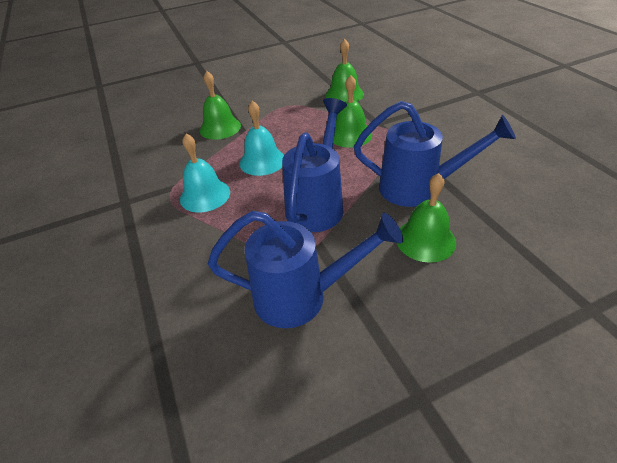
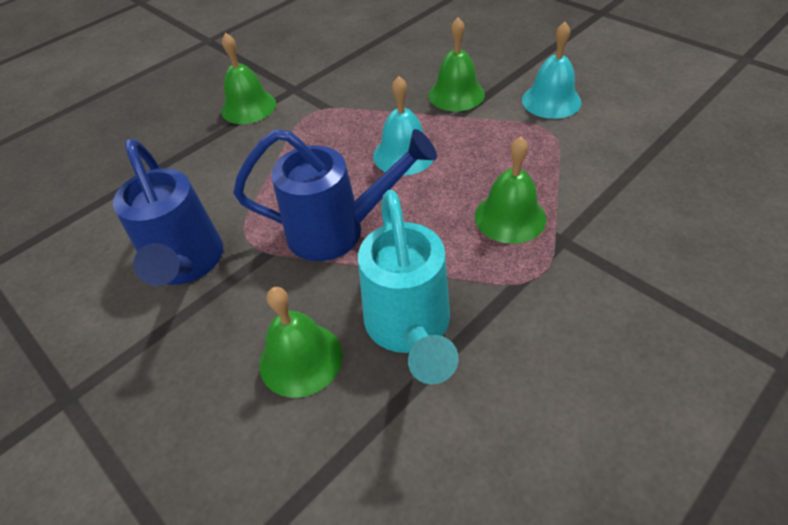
camera: 70 degrees right, 5 degrees up
turquoise bell [180,134,230,212] -> turquoise bell moved to [522,22,581,119]
green bell [326,39,364,102] -> green bell moved to [221,33,276,124]
blue watering can [354,101,516,207] -> turquoise watering can [358,190,459,384]

